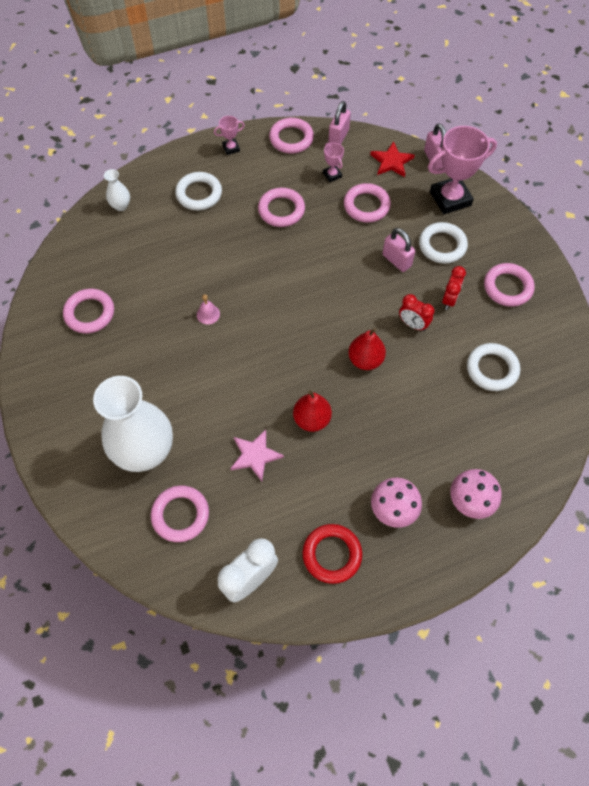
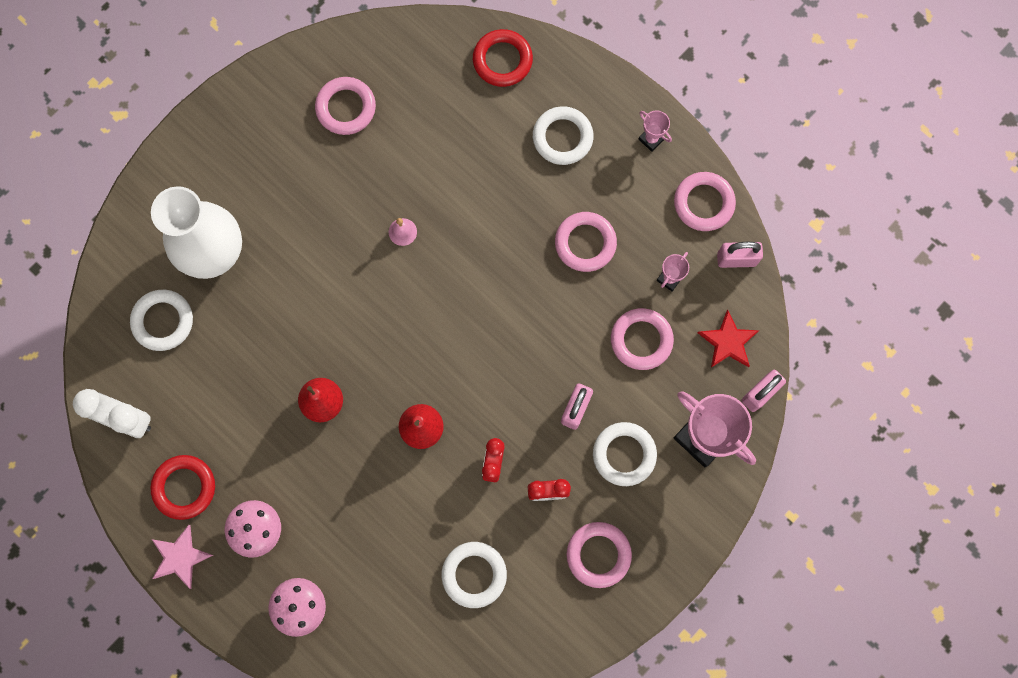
camera: 65 degrees right, 15 degrees up
white vase [104,169,130,211] -> red ring [473,29,533,87]
pink ring [151,485,209,542] -> white ring [130,290,193,351]
pink star [230,429,284,481] -> pink star moved to [152,525,213,589]

